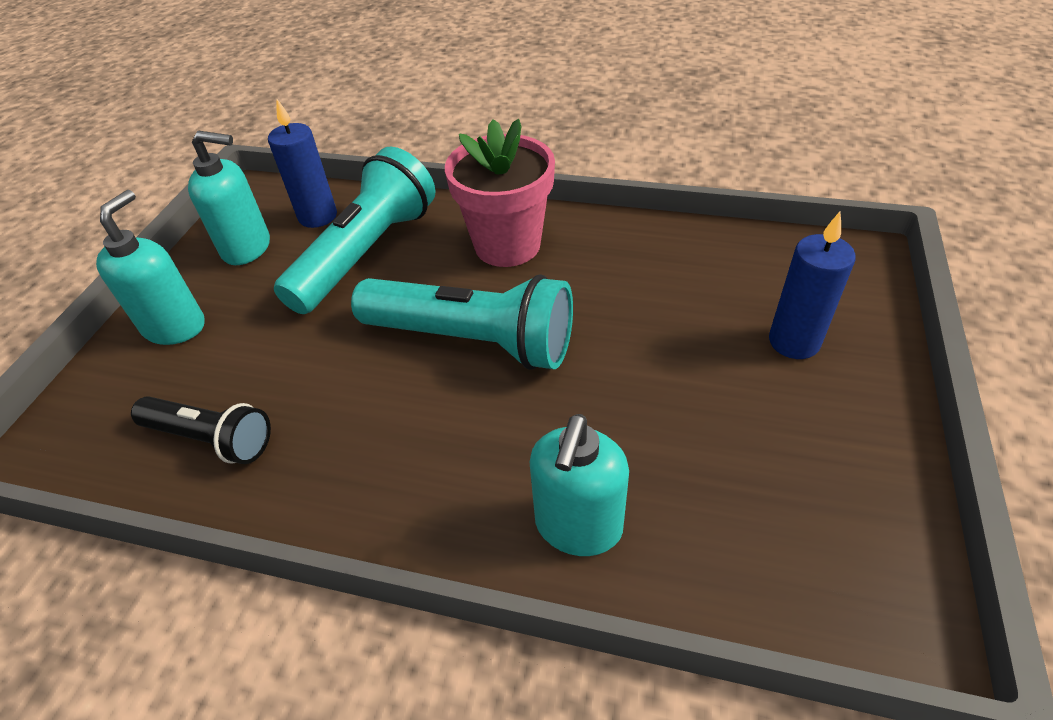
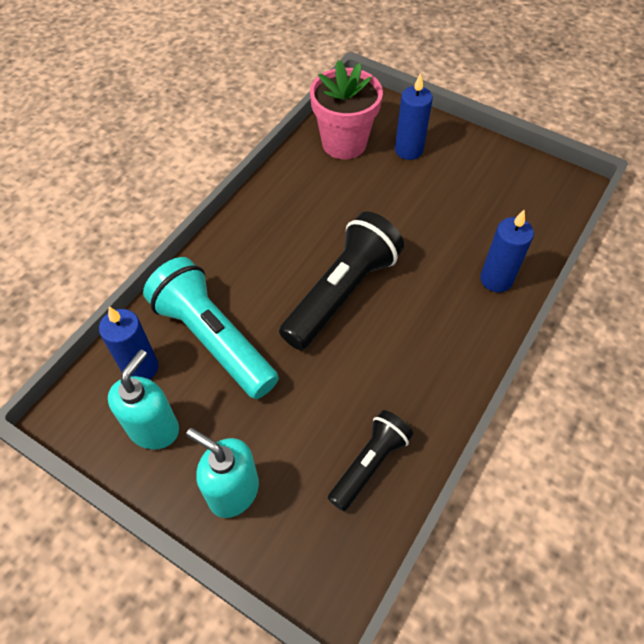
camera: 75 degrees left, 10 degrees up
turquoise flashlight [351,274,573,370] -> black flashlight [279,211,404,350]
pink flower pot [445,119,555,267] -> pink flower pot moved to [310,60,383,159]
turquoise soap dispenser [529,414,629,556] -> blue candle [480,210,534,292]

